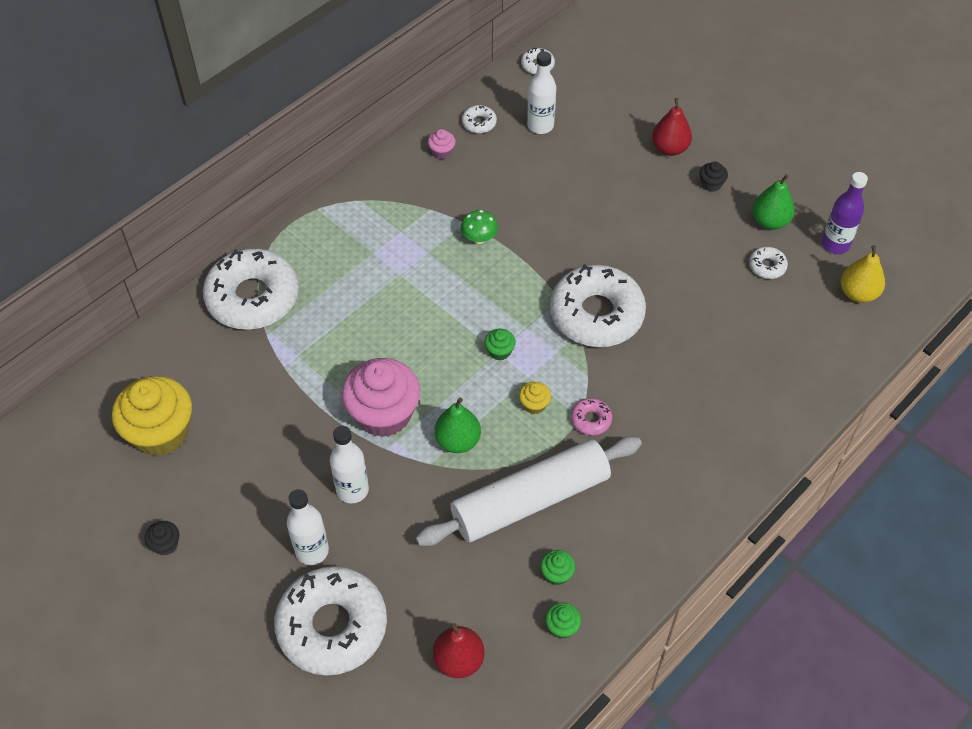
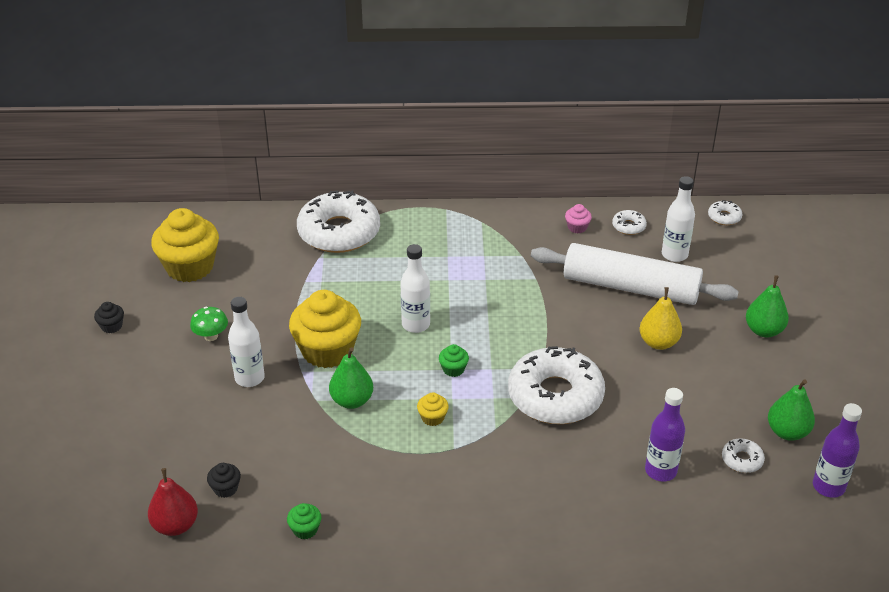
camera: 45 degrees right, 15 degrees down
white donut [274,566,387,676] -> none
white bottle [287,489,329,565] -> white bottle moved to [400,244,430,333]
pink cupcake [342,358,420,437] -> yellow cupcake [289,290,361,368]
white rolling pin [416,436,642,546] -> white rolling pin moved to [531,243,739,305]
green mushroom [461,210,498,244] -> green mushroom moved to [190,307,228,341]
green cupcake [545,602,581,639] -> none
pink donut [571,398,612,435] -> none
red pear [652,98,692,156] -> green pear [746,275,789,337]
black cupcake [699,162,728,192] -> black cupcake moved to [207,463,241,498]
yellow pear [841,245,885,303] -> yellow pear moved to [639,287,682,350]
none -> purple bottle [645,388,685,482]

